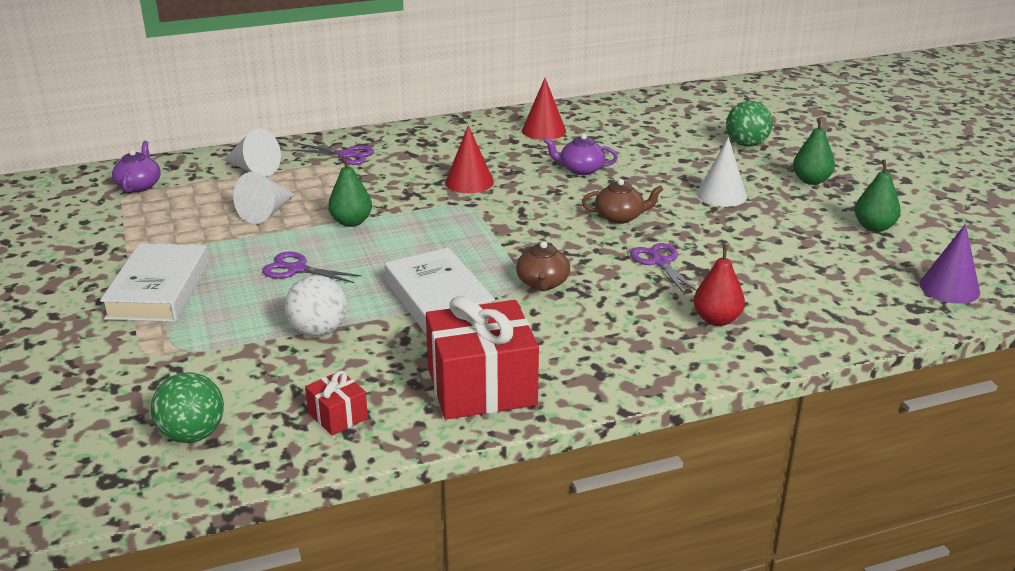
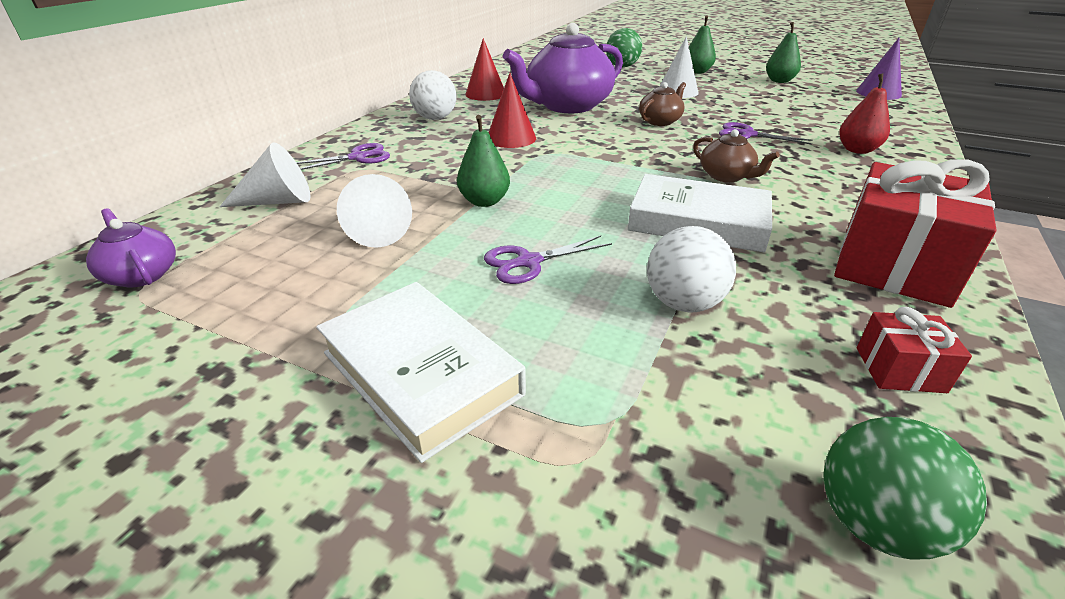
camera: 45 degrees left, 5 degrees up
purple teapot [544,134,618,175] -> purple teapot [503,23,623,113], size x2.11
none -> white ball [409,70,456,120]

